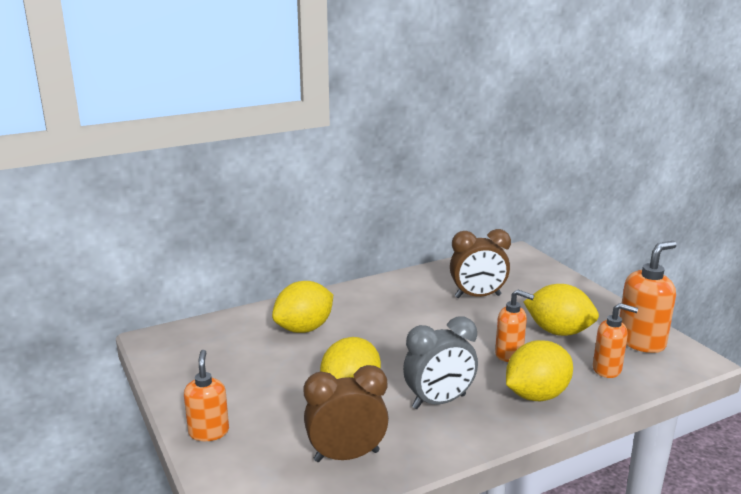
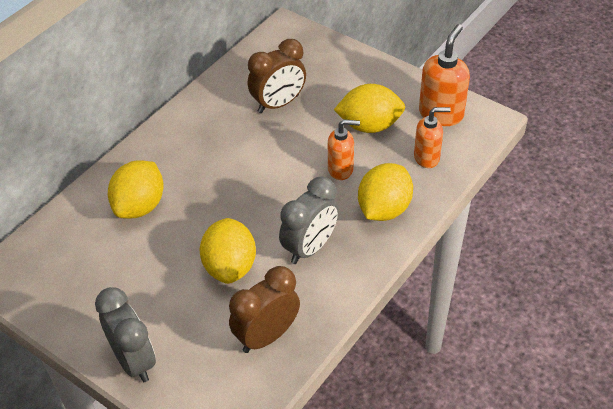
camera: 25 degrees left, 25 degrees up
orange soap dispenser [184,350,229,441] -> grey clock [95,287,156,382]

